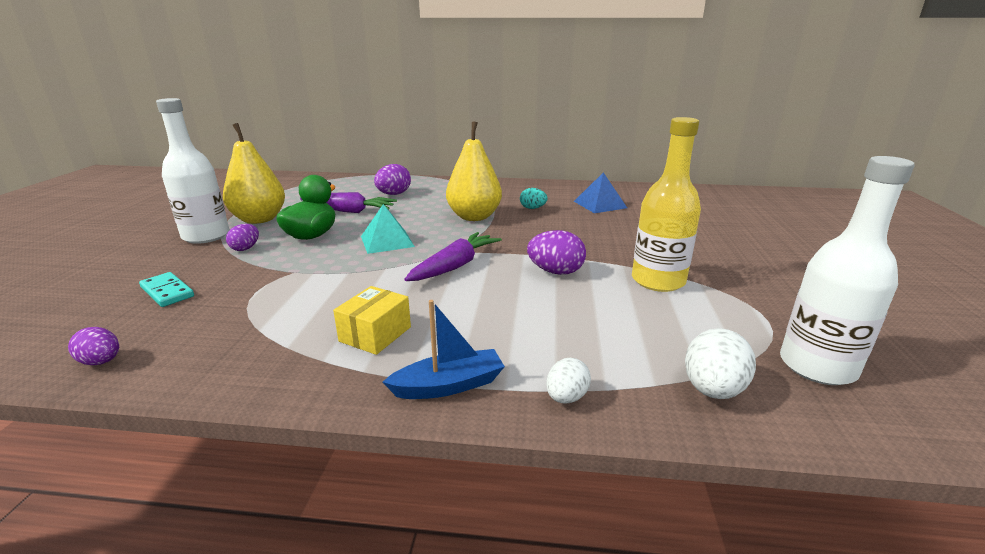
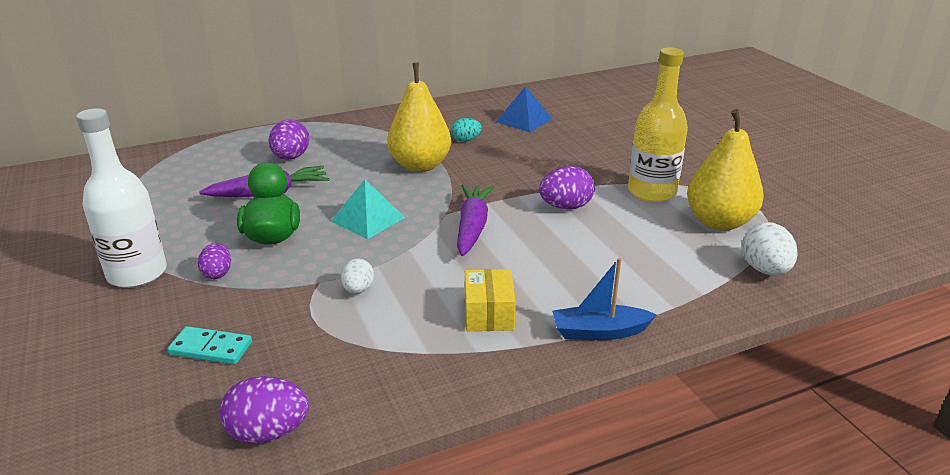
camera: 30 degrees left, 5 degrees up
purple egg [68,327,119,365] -> purple egg [219,376,309,444], size x1.57
yellow pear [223,123,285,224] -> yellow pear moved to [687,109,764,231]
blue boat [383,300,505,399] -> blue boat turned 135 degrees counterclockwise [552,258,657,340]
white egg [546,358,591,403] -> white egg moved to [341,259,374,294]
white bottle [780,156,915,385] -> none

